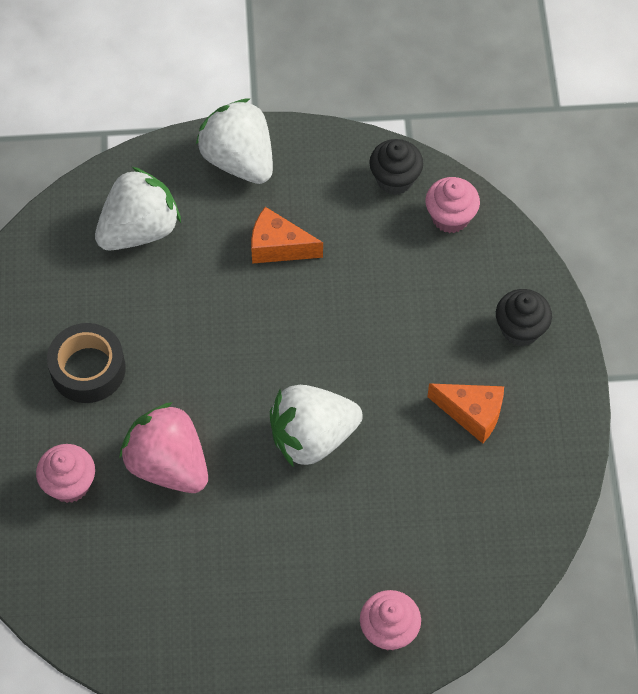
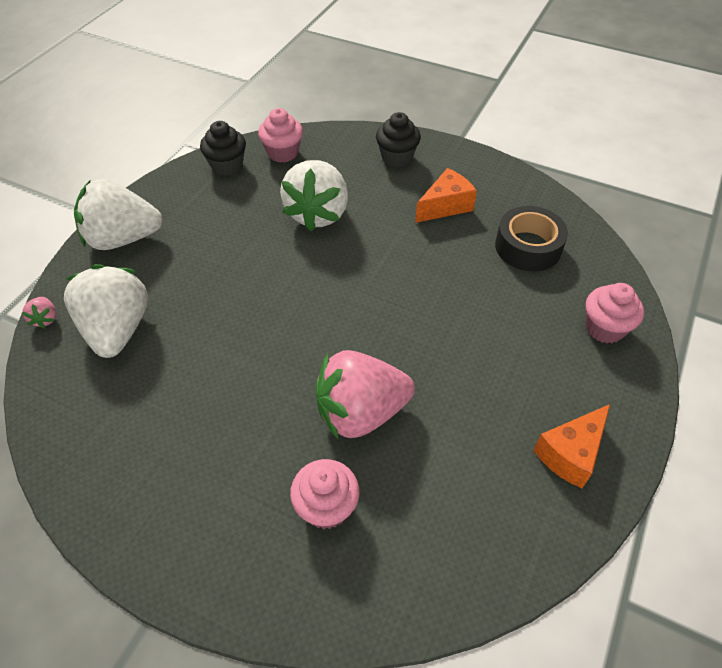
camera: 60 degrees left, 10 degrees down
black tape [47,323,126,403] -> black tape moved to [495,206,568,271]
orange cheese [251,207,323,264] -> orange cheese moved to [533,404,610,488]
white strawberry [270,385,363,467] -> white strawberry moved to [280,160,348,231]
none -> pink strawberry [22,297,57,328]

